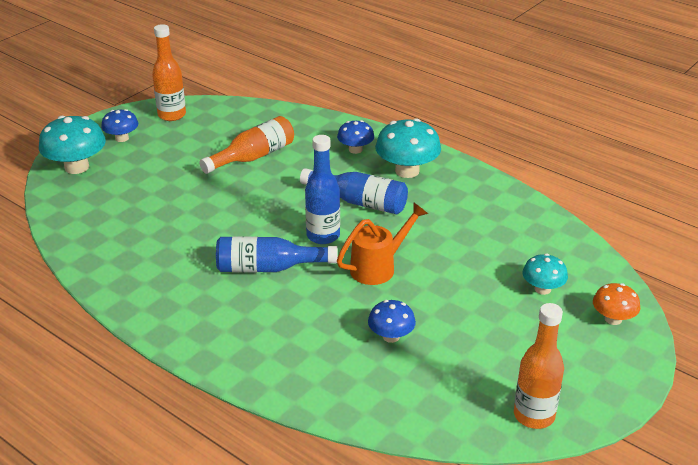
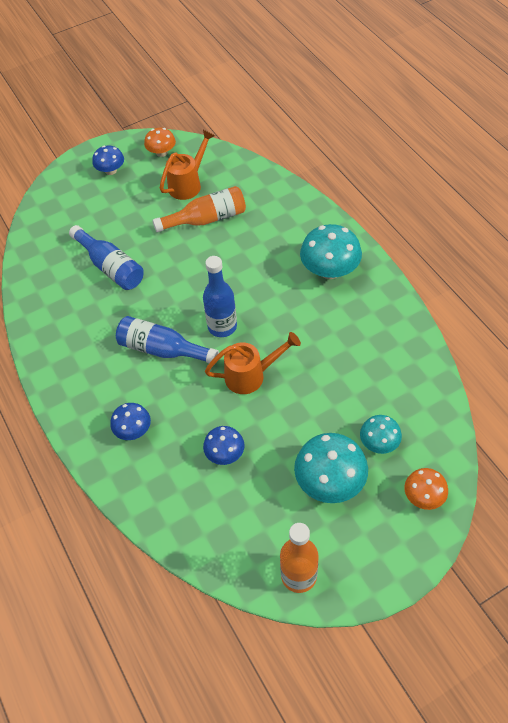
camera: 25 degrees right, 20 degrees up
turquoise mushroom [39,116,106,174] -> turquoise mushroom moved to [294,433,368,503]
orange bottle [152,24,186,121] -> orange mushroom [144,128,176,157]
blue bottle [300,168,408,214] -> blue bottle moved to [69,225,144,290]
blue mushroom [337,120,374,154] -> blue mushroom moved to [110,403,151,440]
none -> orange watering can [160,130,215,200]

